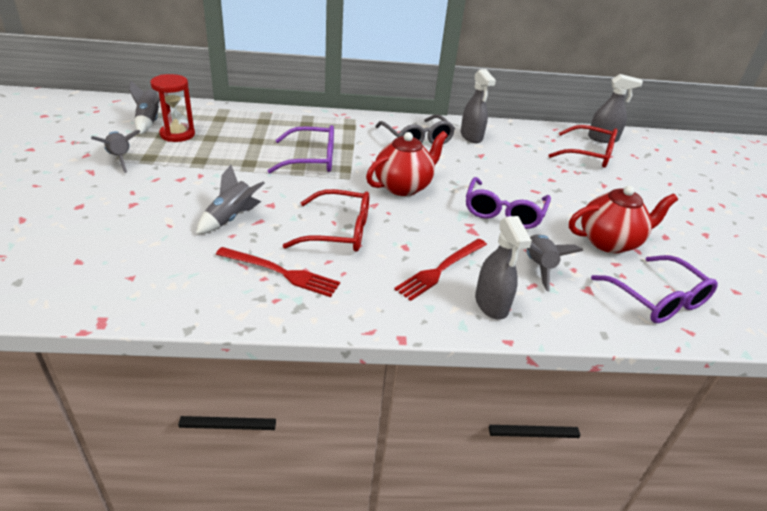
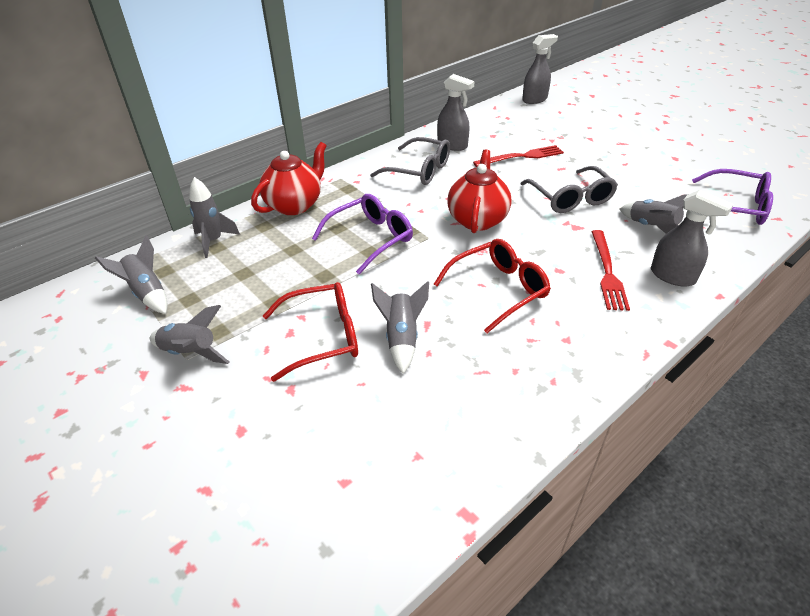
camera: 35 degrees left, 5 degrees up
red hourglass [150,74,195,142] -> none
red fork [216,247,340,297] -> red fork moved to [473,145,564,167]
purple glasses [466,177,551,229] -> grey glasses [520,166,618,213]
red glasses [548,125,618,168] -> red glasses moved to [263,282,358,382]
red teapot [569,186,678,253] -> red teapot moved to [251,142,327,215]
none -> grey rocket [189,177,240,258]

